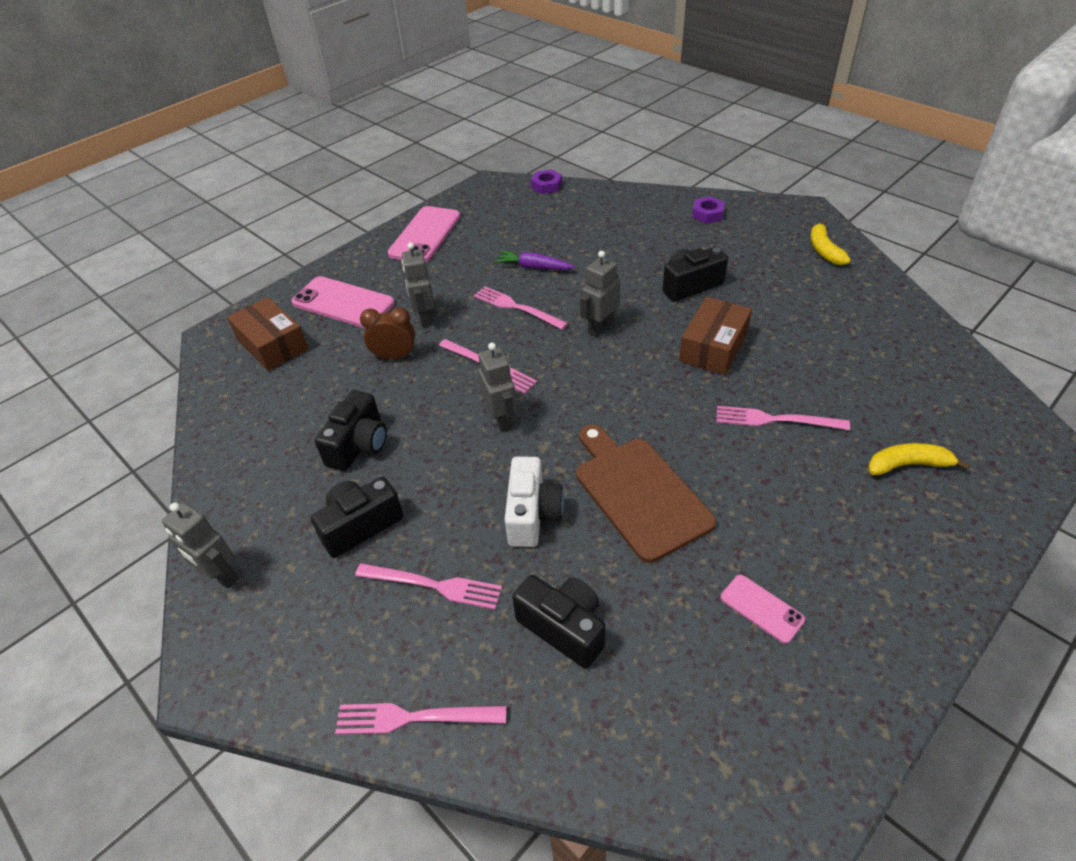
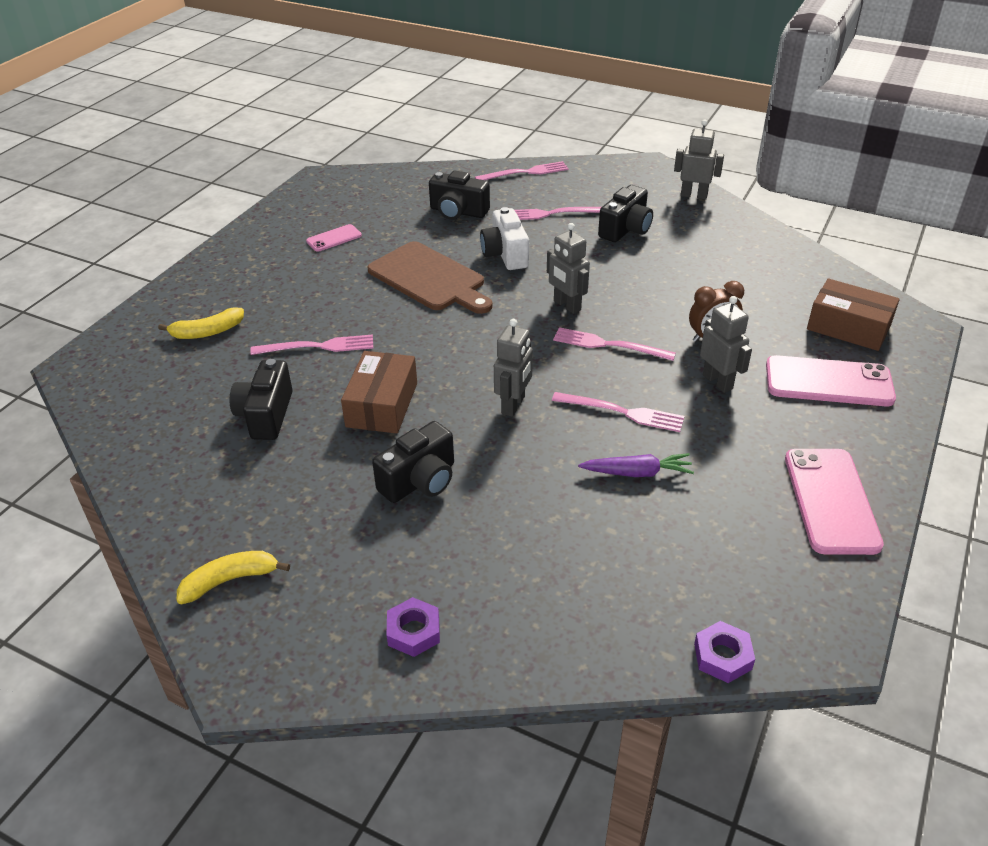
camera: 160 degrees right, 5 degrees down
black camera [315,390,387,471] -> black camera moved to [230,359,293,440]
pink phone [721,575,805,644] -> pink phone turned 60 degrees counterclockwise [306,224,362,252]
yellow banana [810,220,851,265] -> yellow banana turned 90 degrees counterclockwise [177,551,290,604]

